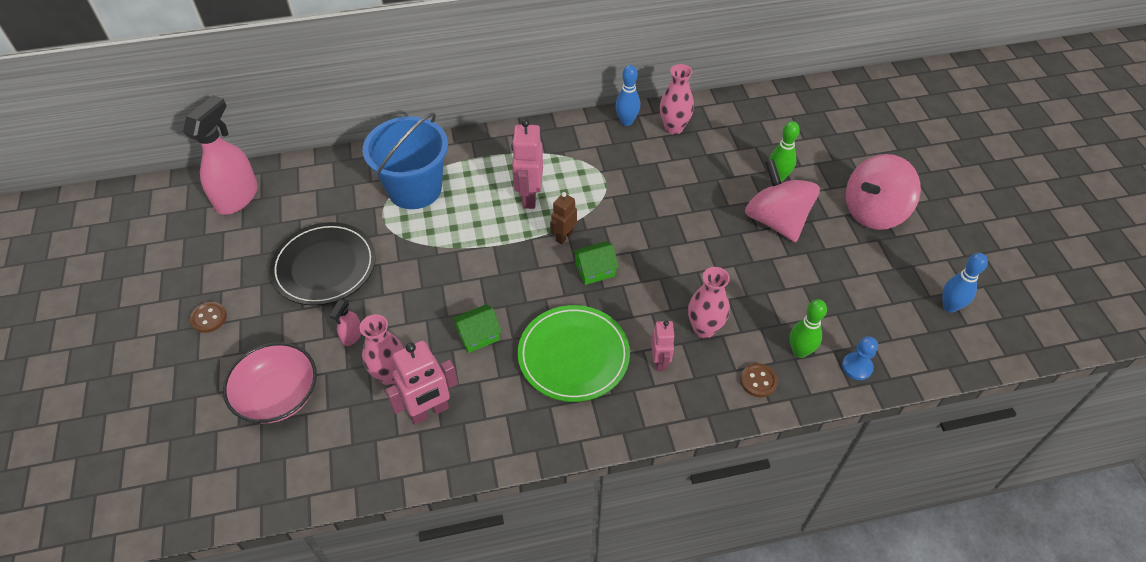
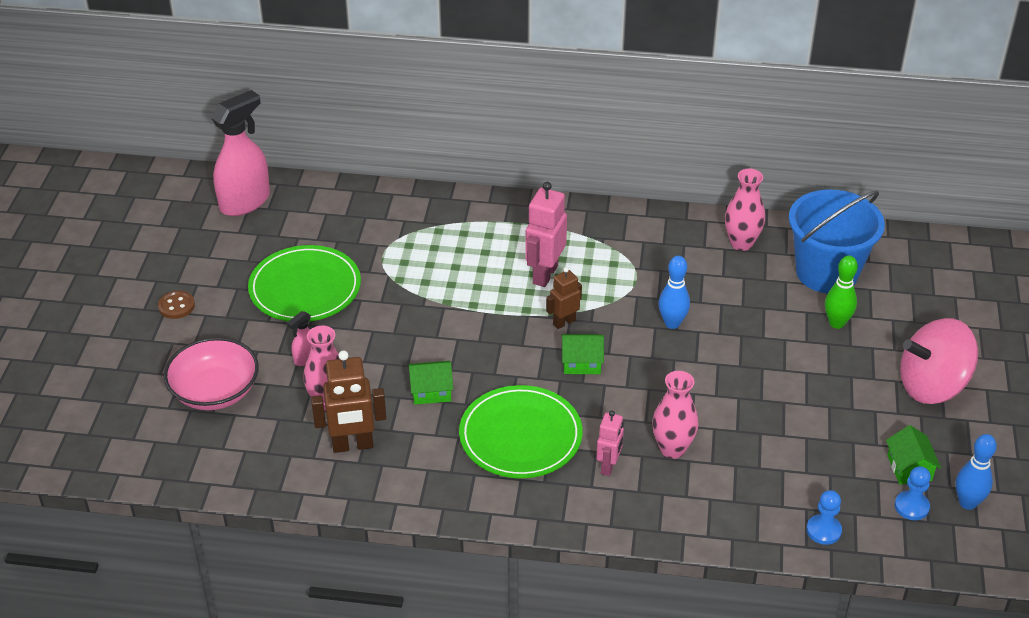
camera: 20 degrees right, 10 degrees down
black plate [270,222,376,305] -> green plate [248,245,361,322]
blue bucket [363,112,448,209] -> blue bucket moved to [789,190,885,293]
pink robot [385,340,458,425] -> brown robot [311,350,386,453]
blue bowling pin [615,65,640,126] -> blue bowling pin moved to [659,256,690,329]
brown button [740,363,778,397] -> none
pink spinning top [745,159,820,242] -> none
green bowling pin [790,299,827,358] -> none
none -> green house [886,425,941,485]
none -> blue pawn [895,466,931,520]

